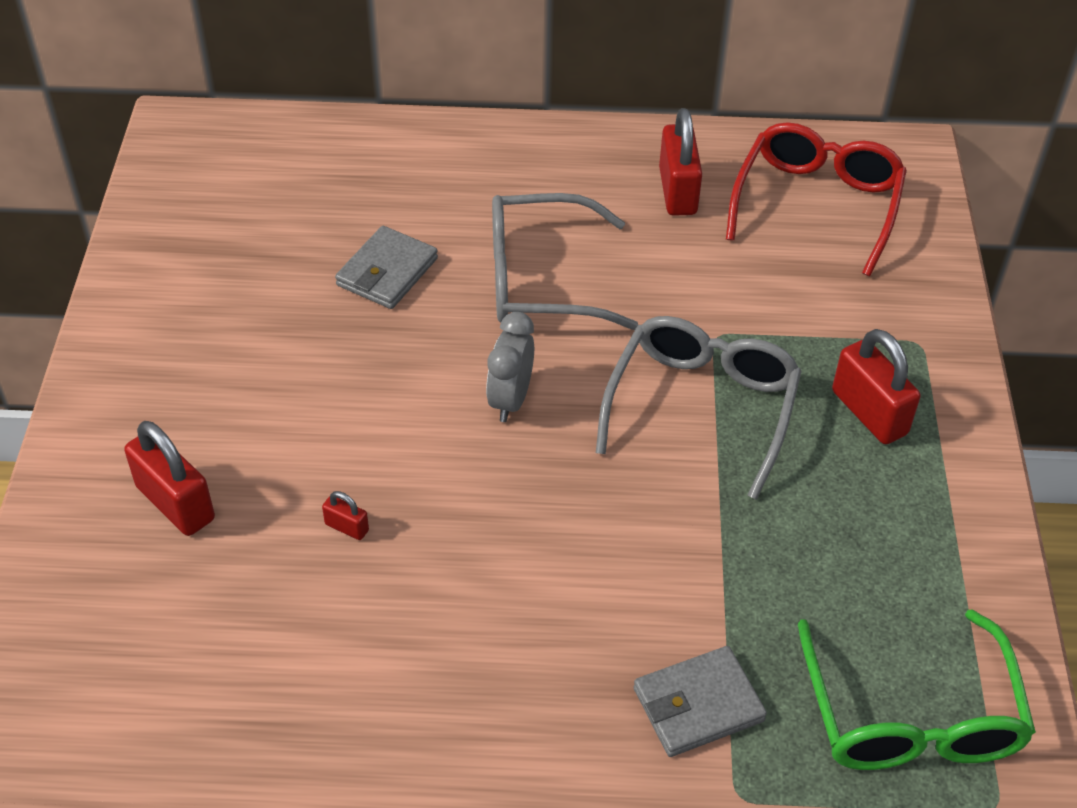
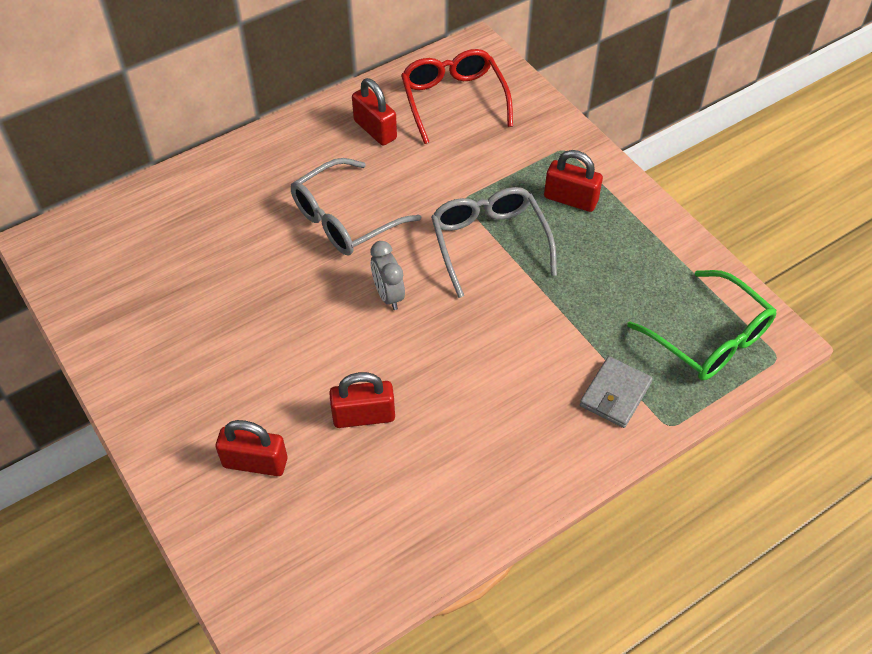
camera: 35 degrees left, 5 degrees up
red padlock [322,491,369,540] -> red padlock [329,372,395,428], size x2.12
grey wallet [335,226,438,309] -> none

